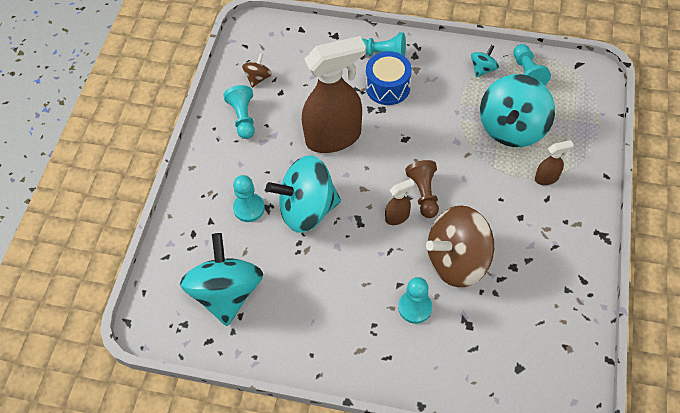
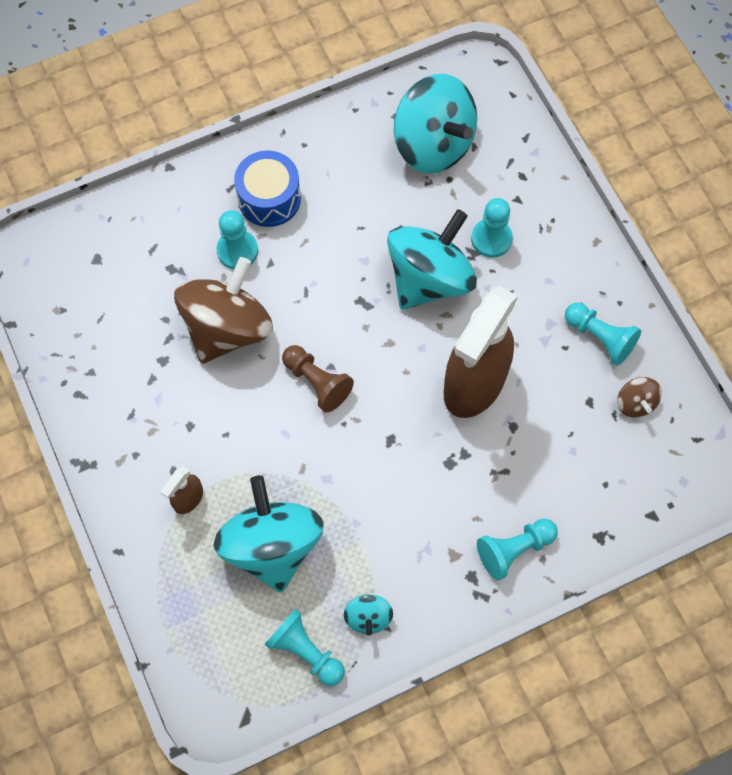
camera: 140 degrees right, 10 degrees up
blue drum [366,51,412,105] -> blue drum moved to [234,151,301,227]
brown spray bottle [385,179,414,225] -> none

